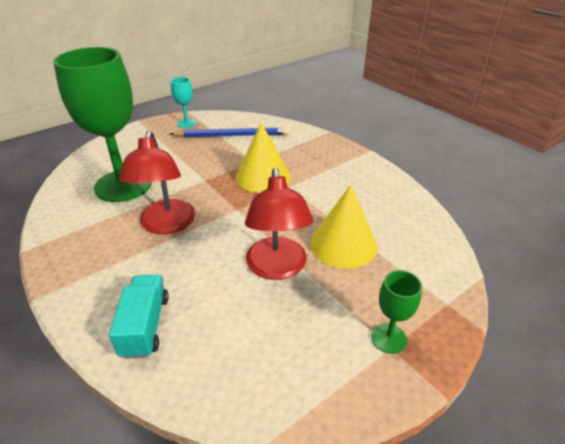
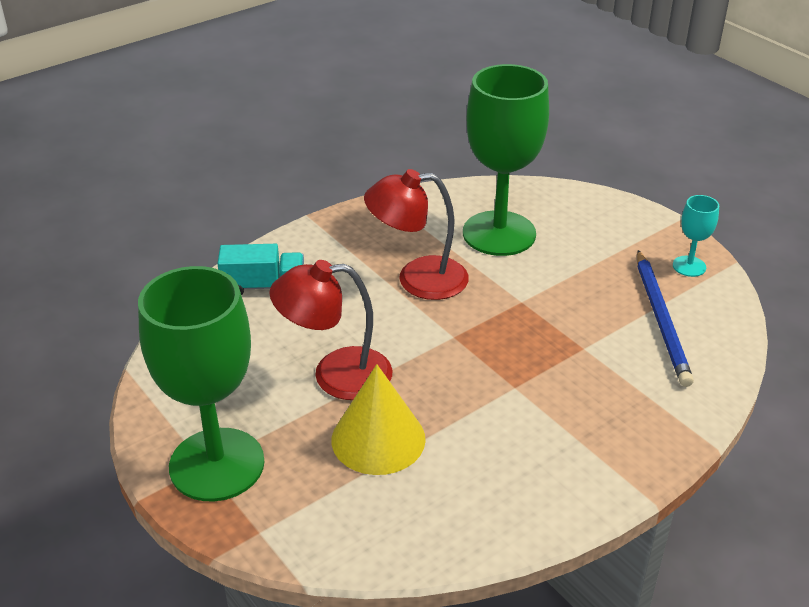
camera: 90 degrees right, 0 degrees up
yellow cone [235,123,290,193] -> none
green goblet [371,270,422,354] -> green goblet [138,266,264,501], size x2.32

